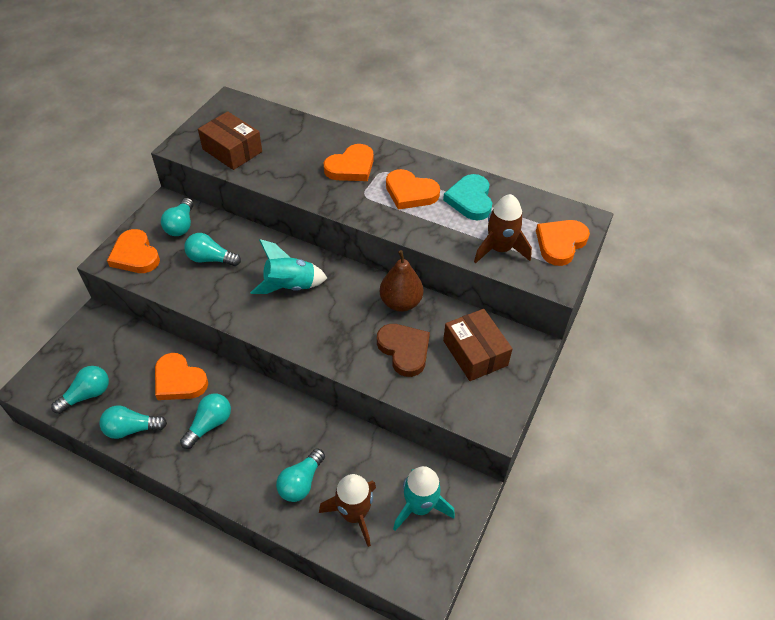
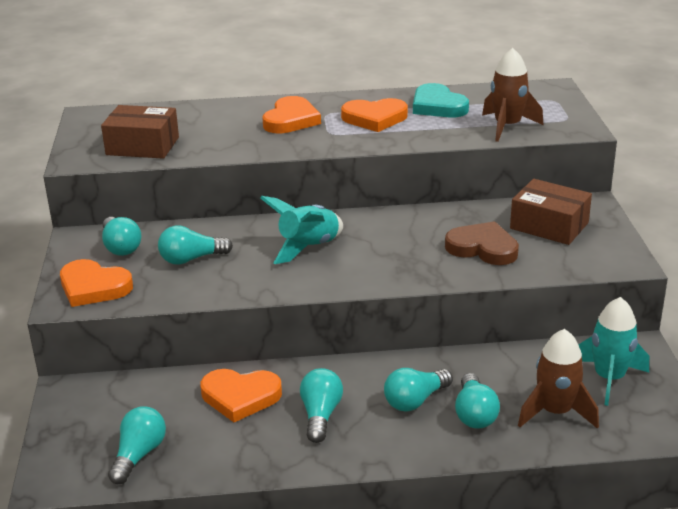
camera: 30 degrees left, 20 degrees down
turquoise light bulb [100,406,167,439] -> turquoise light bulb moved to [384,368,453,411]
brown pear [380,250,423,312] -> none
orange heart [536,220,590,266] -> none

